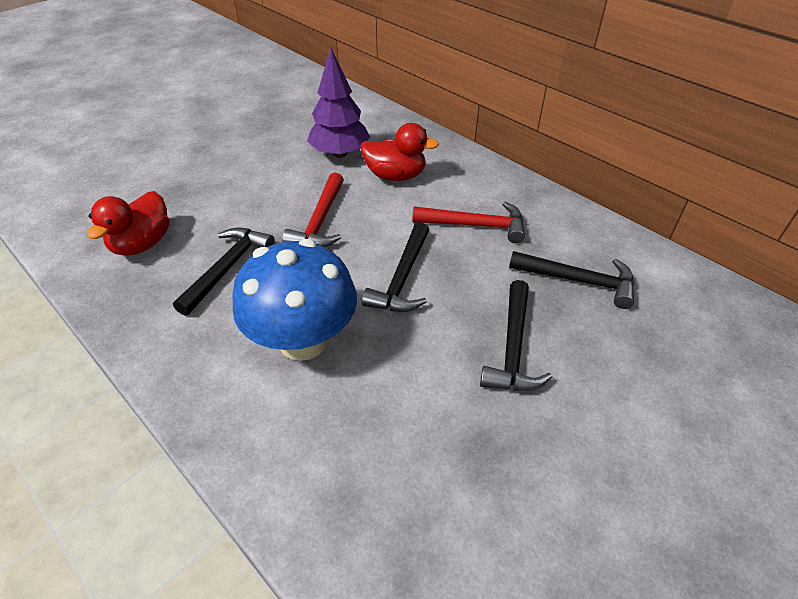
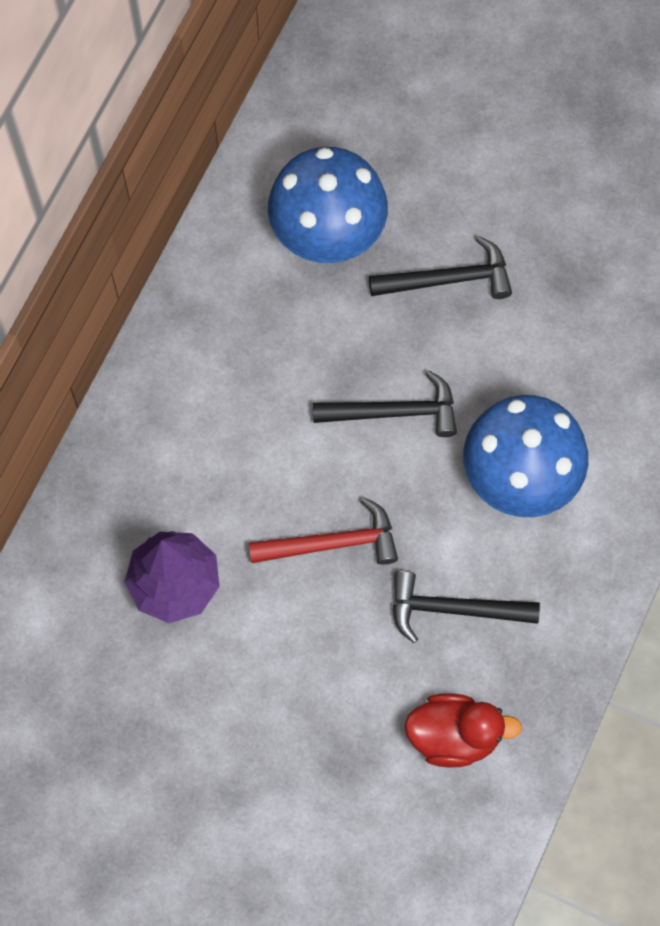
camera: 110 degrees left, 25 degrees up
red duck [361,123,439,181] -> none
red hammer [412,202,525,243] -> none
black hammer [509,251,635,309] -> blue mushroom [268,147,388,263]

